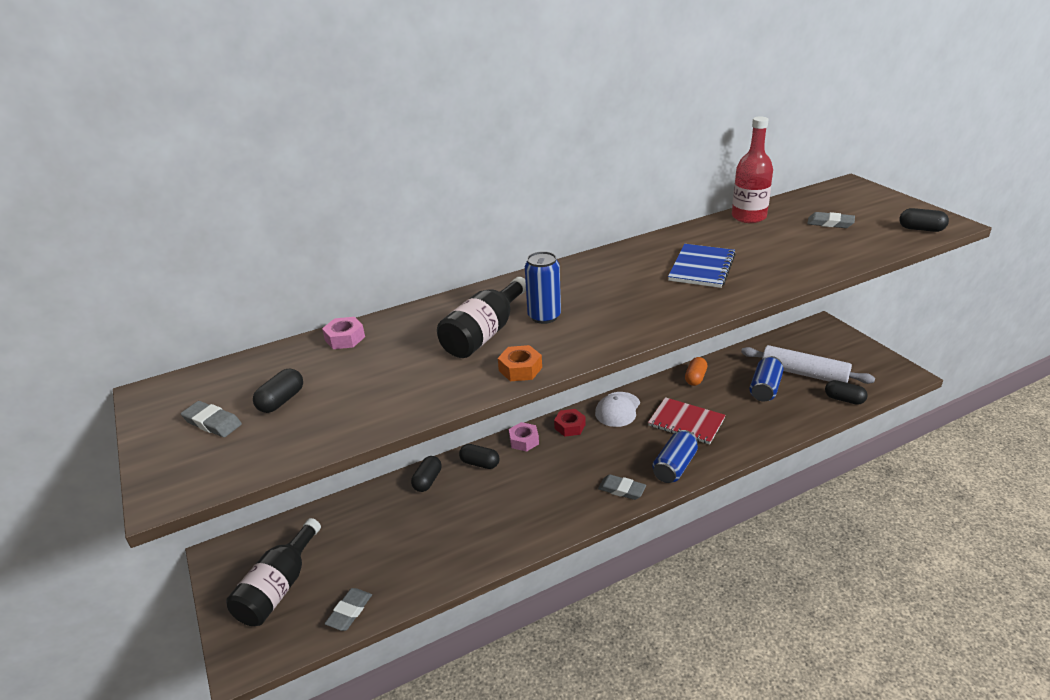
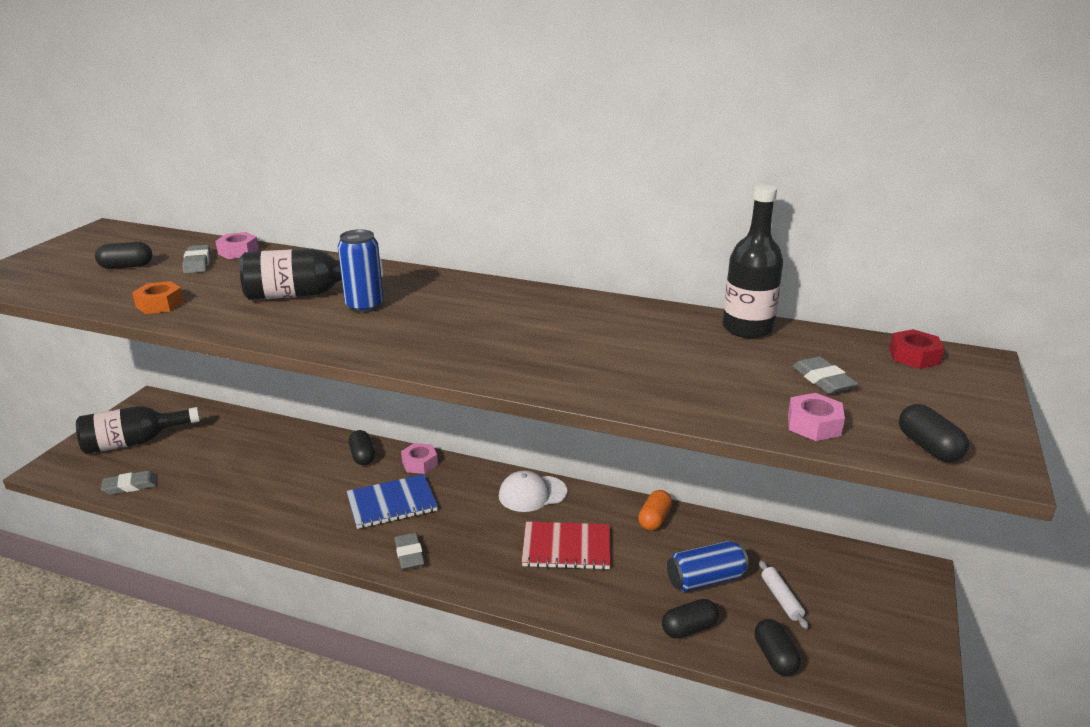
camera: 45 degrees right, 5 degrees down
grey eraser [181,401,242,437] -> grey eraser moved to [182,245,211,273]
black capsule [411,456,442,492] -> black capsule moved to [662,599,719,639]
orange nut [498,345,542,381] -> orange nut moved to [132,281,184,314]
red nut [554,409,586,437] -> red nut moved to [889,329,944,369]
red notebook [648,397,726,444] -> red notebook turned 75 degrees counterclockwise [522,522,611,570]
blue can [652,430,698,483] -> none
blue notebook [668,244,736,288] -> blue notebook moved to [346,474,438,529]
orange capsule [685,357,707,386] -> orange capsule turned 45 degrees counterclockwise [638,490,672,531]
red bottle [732,116,773,223] -> black bottle [723,184,783,339]
white rolling pin [741,345,875,384] -> white rolling pin [759,560,809,629], size x0.48
none -> pink nut [788,393,845,441]

